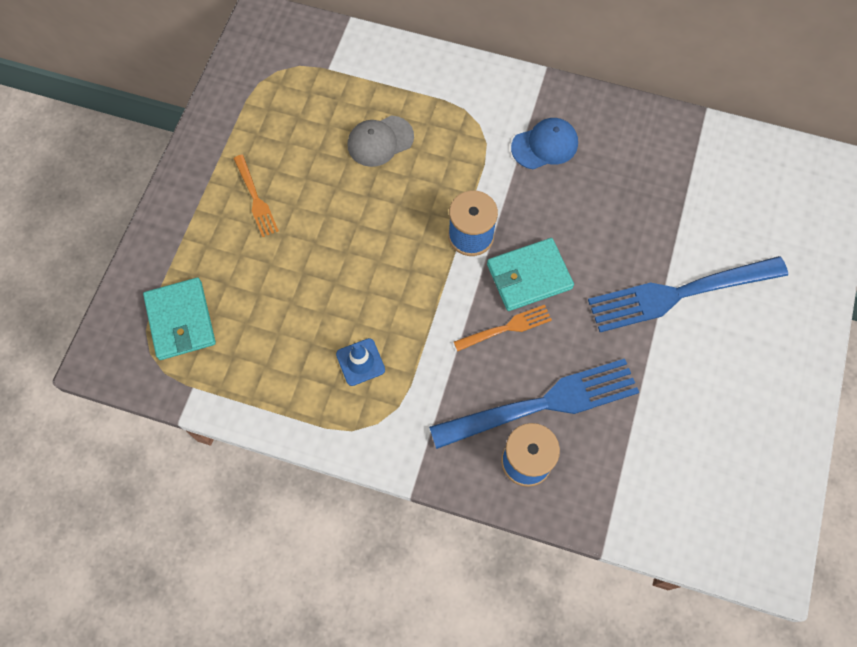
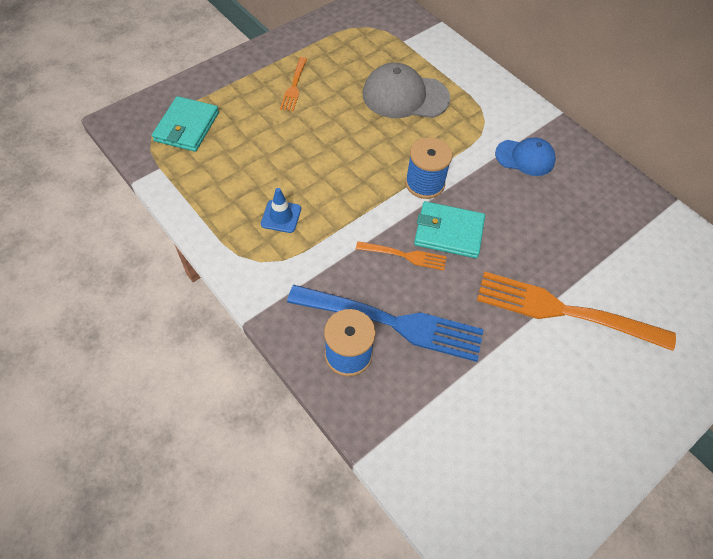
camera: 30 degrees right, 10 degrees down
grey cap [348,115,414,167] -> grey cap [363,63,450,118], size x1.56
blue fork [588,256,788,332] -> orange fork [477,271,676,351]

